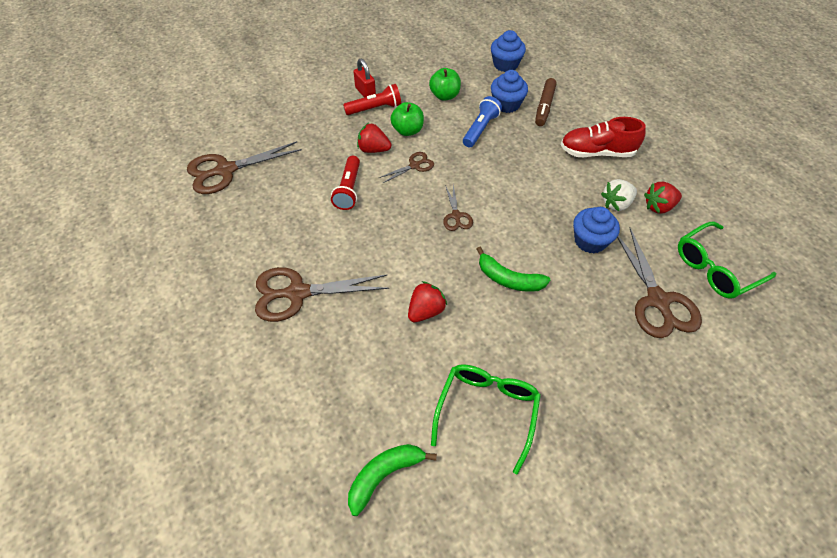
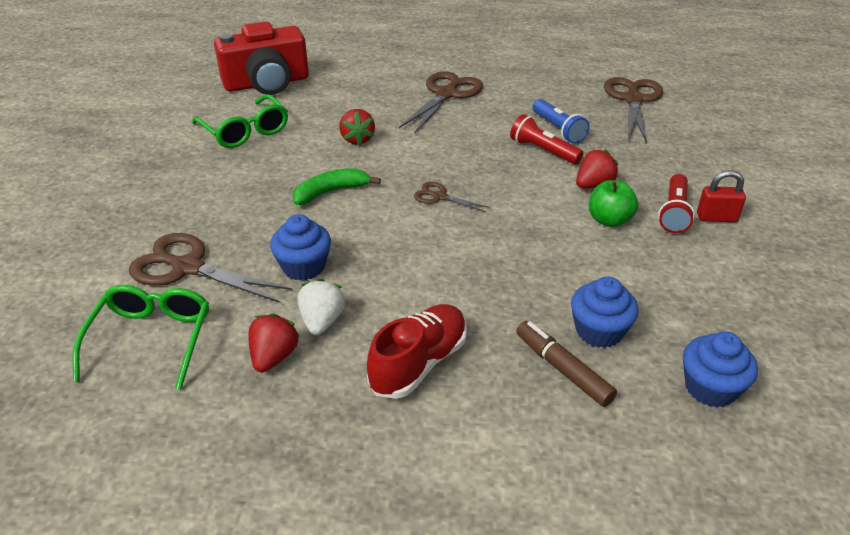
camera: 125 degrees right, 15 degrees down
green banana [348,444,437,516] -> red camera [214,22,309,95]
brown scissors [379,152,434,183] -> none
green apple [429,68,461,101] -> none
blue flashlight [463,96,502,148] -> blue flashlight moved to [532,99,590,144]

